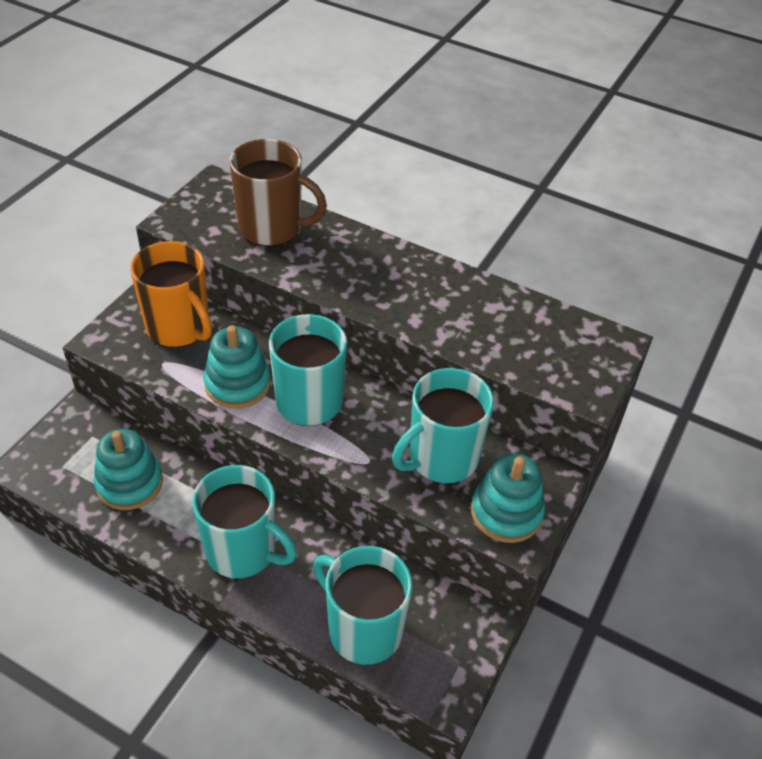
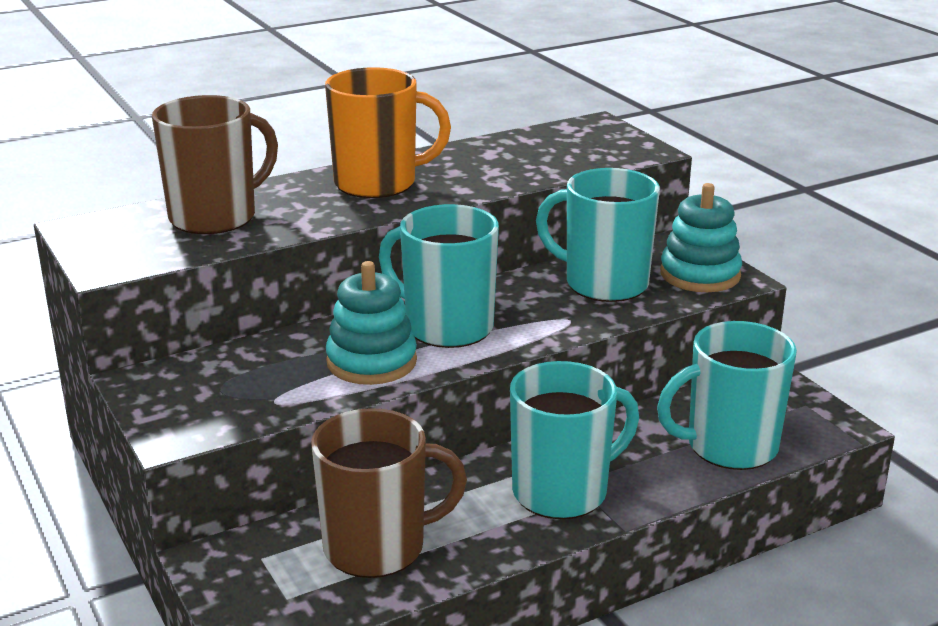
camera: 55 degrees left, 20 degrees down
turquoise stacking toy [94,429,163,510] -> brown mug [311,408,467,578]
orange mug [130,241,212,348] -> orange mug moved to [325,67,451,198]
turquoise mug [392,368,494,484] -> turquoise mug turned 120 degrees clockwise [536,168,660,302]

